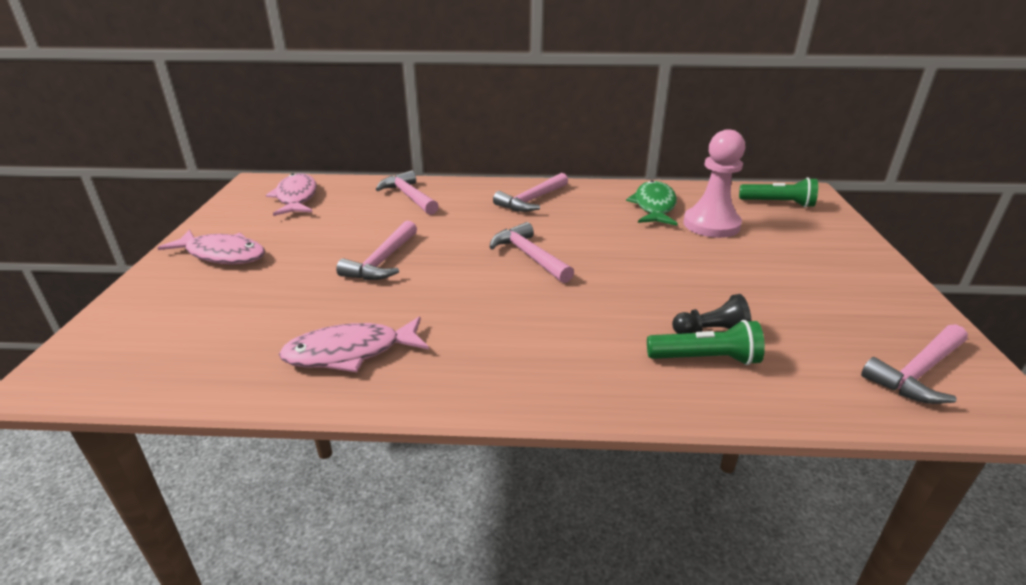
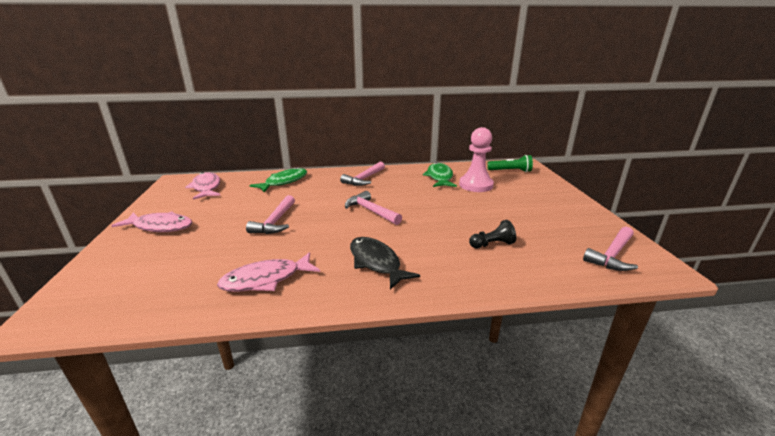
camera: 10 degrees left, 5 degrees down
pink hammer [376,170,439,215] -> green fish [250,167,307,192]
green flashlight [647,320,765,365] -> none
none -> black fish [350,237,420,289]

